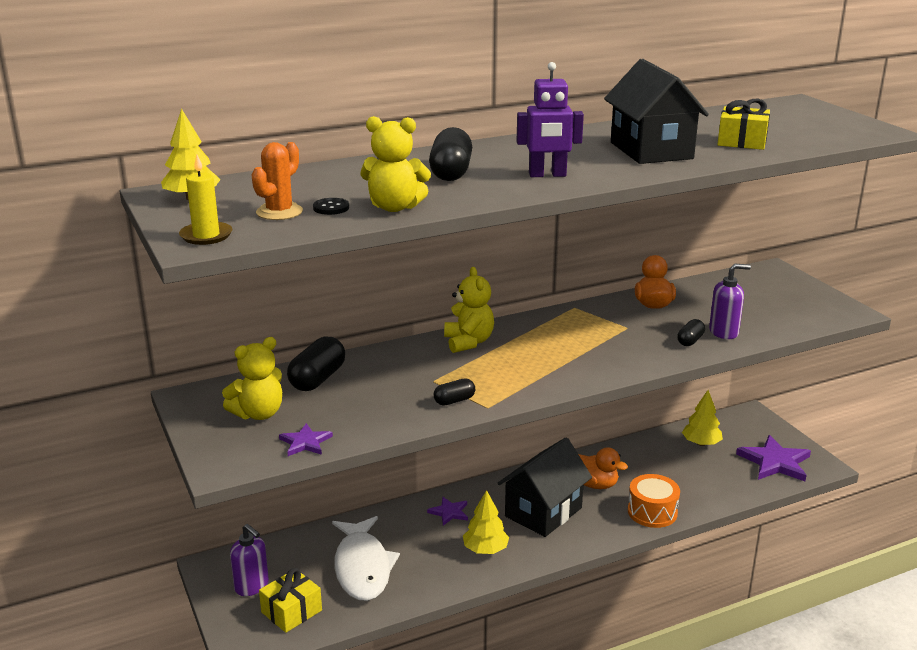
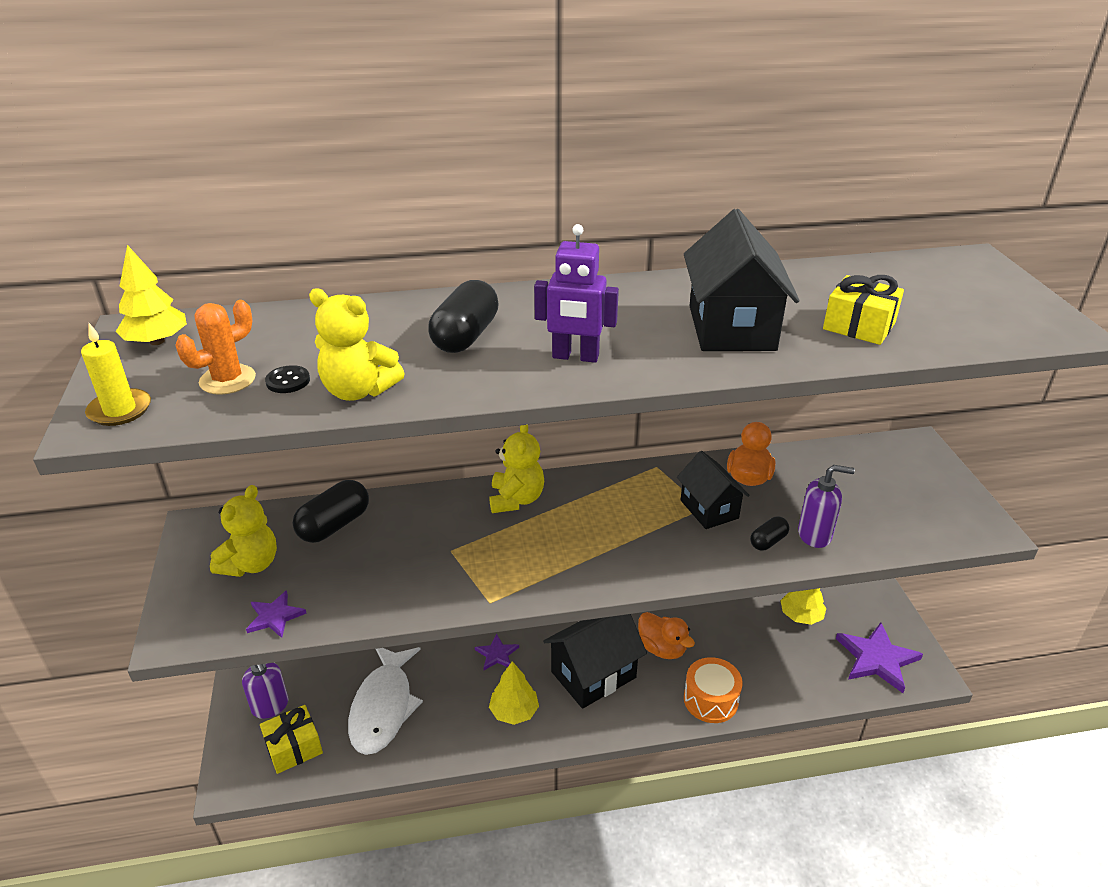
camera: 15 degrees right, 10 degrees up
yellow teddy bear [222,337,282,420] -> yellow teddy bear turned 45 degrees counterclockwise [210,485,277,577]
black capsule [434,378,475,405] -> none
none -> black house [677,451,750,529]

